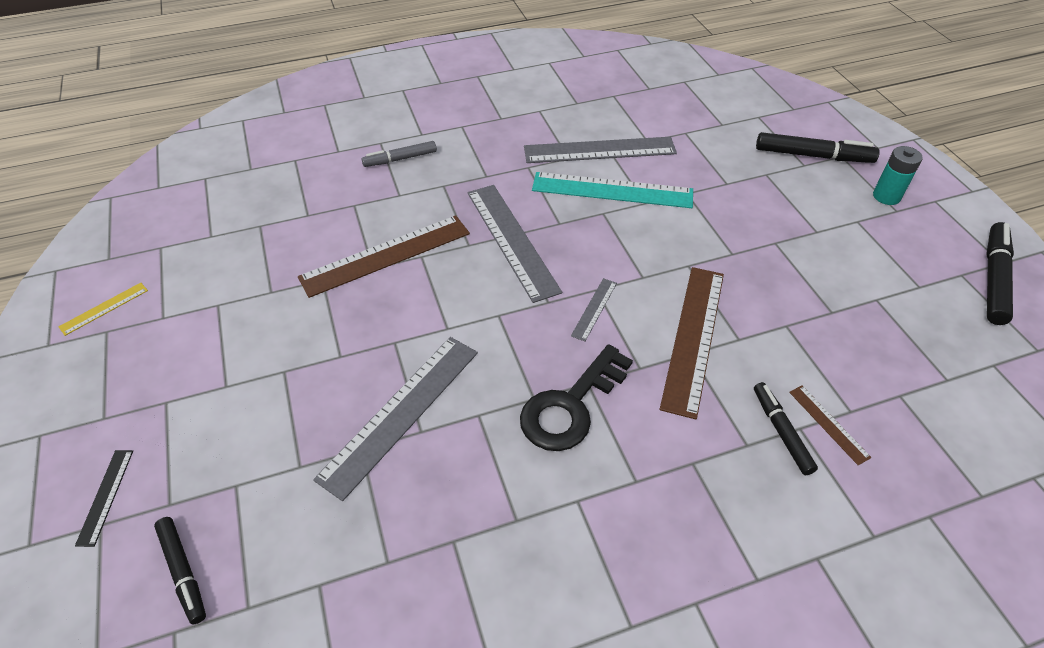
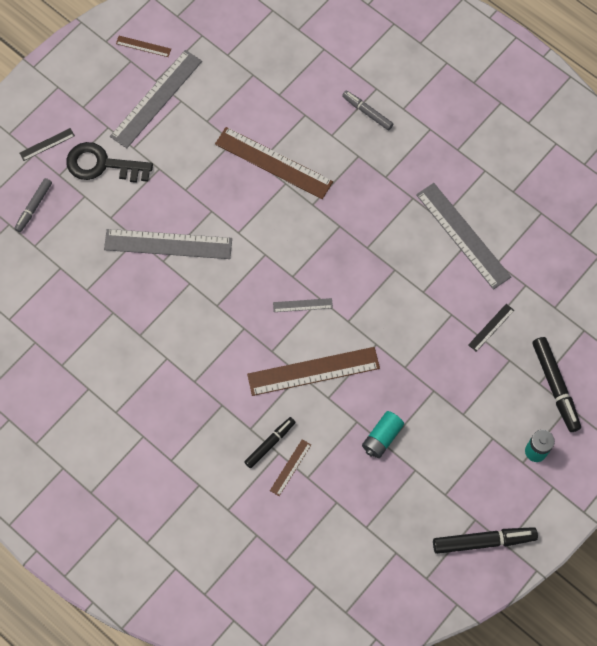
camera: 60 degrees right, 20 degrees up
yellow ruler [58,283,148,336] -> brown ruler [116,36,171,57]
black marker [154,517,206,625] -> grey marker [14,178,52,232]
grey ruler [467,185,562,303] -> grey ruler moved to [110,50,202,148]
black key [520,344,633,451] -> black key moved to [66,142,153,183]
turquoise ruler [532,172,693,208] -> none
none -> turquoise battery [362,411,404,458]
none -> black ruler [468,304,514,352]

